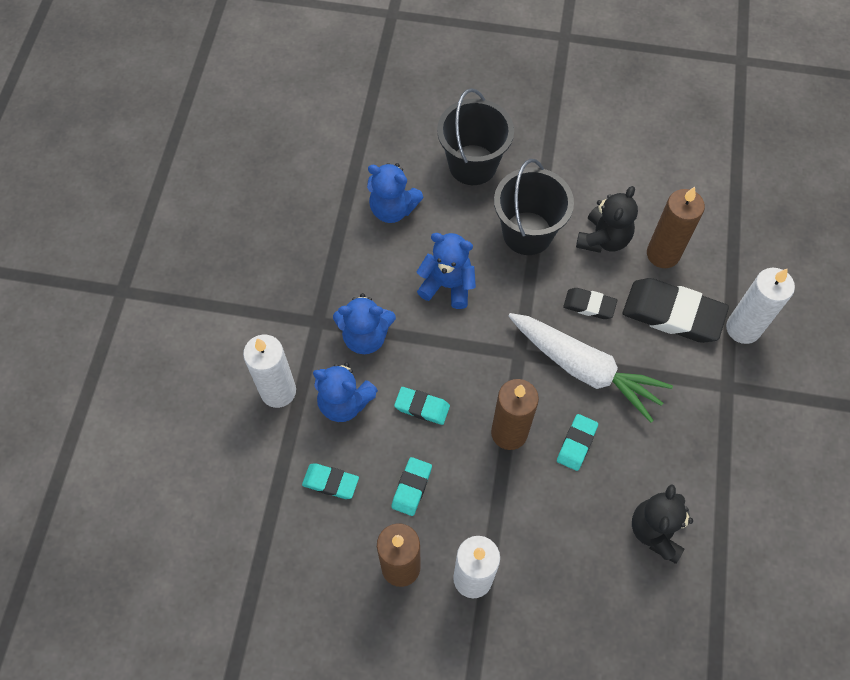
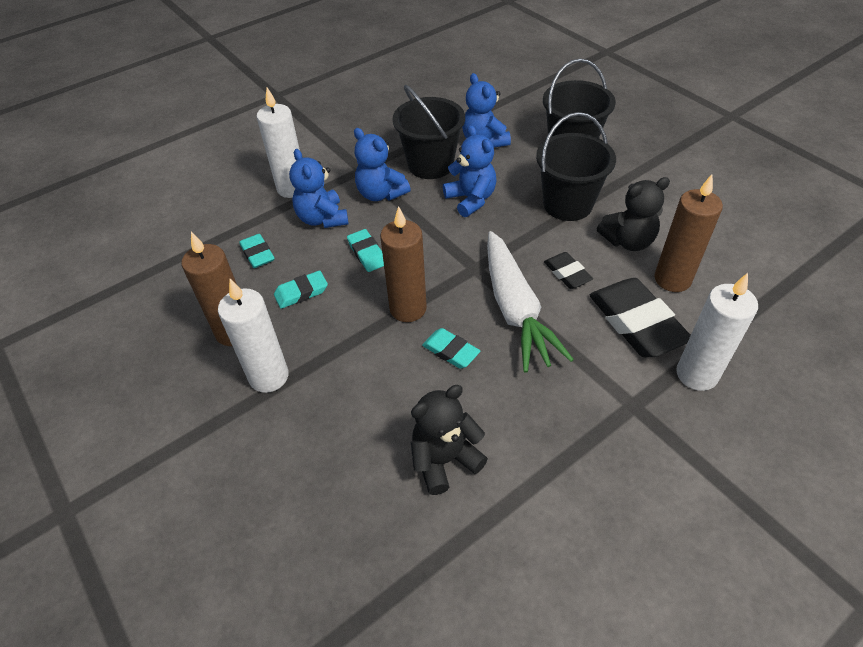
camera: 45 degrees right, 15 degrees down
turquoise eraser [557,414,598,471] -> turquoise eraser turned 60 degrees clockwise [422,328,480,369]
none -> black bucket [392,85,465,179]

